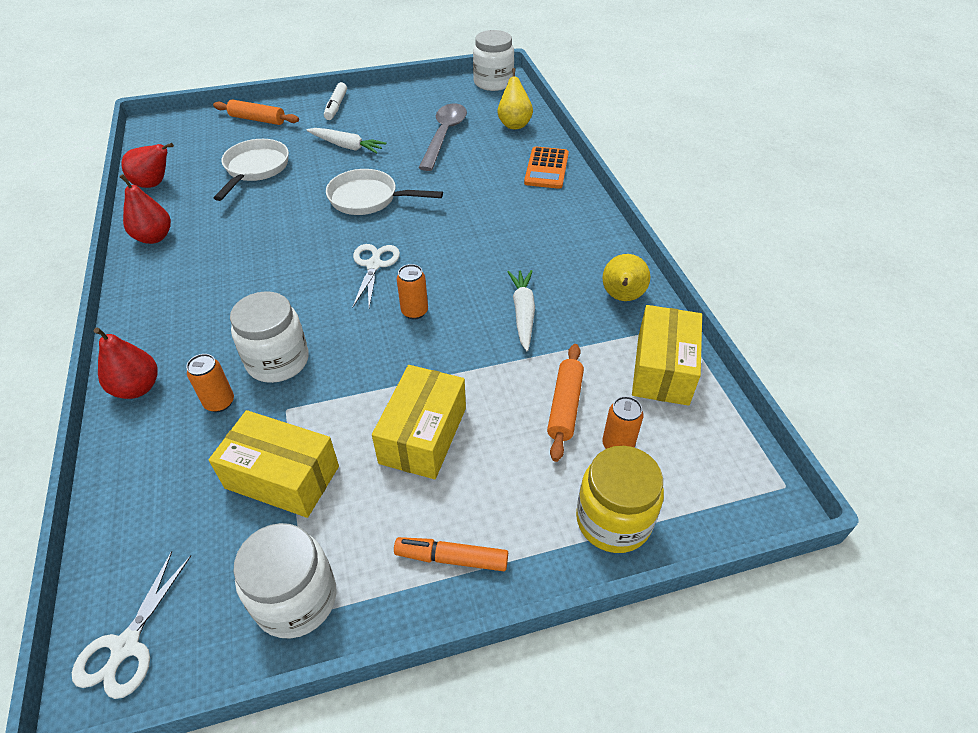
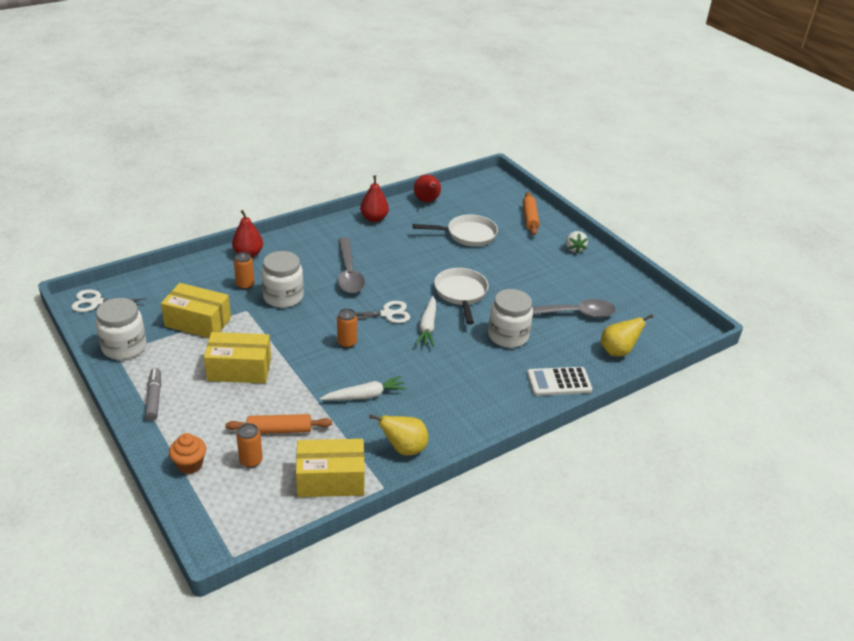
camera: 70 degrees right, 10 degrees down
yellow box [209,410,339,518] -> yellow box turned 75 degrees counterclockwise [161,283,231,338]
white carrot [307,128,386,154] -> white carrot moved to [415,296,436,347]
white marker [324,82,347,120] -> white strawberry [566,231,588,253]
orange marker [394,537,508,571] -> grey marker [145,368,161,420]
white jar [473,30,514,91] -> white jar moved to [488,289,533,348]
orange calculator [524,146,569,189] -> white calculator [527,367,592,396]
yellow jar [576,446,664,553] -> orange cupcake [169,433,206,474]
none -> grey spoon [337,237,365,293]

